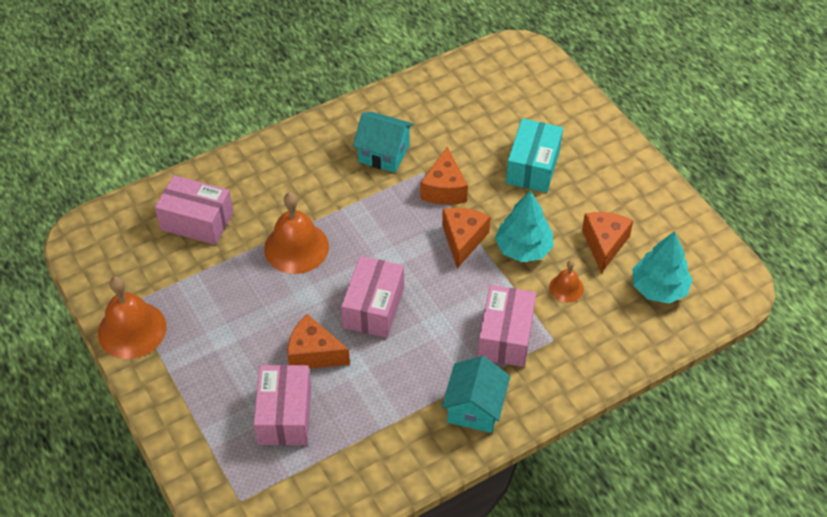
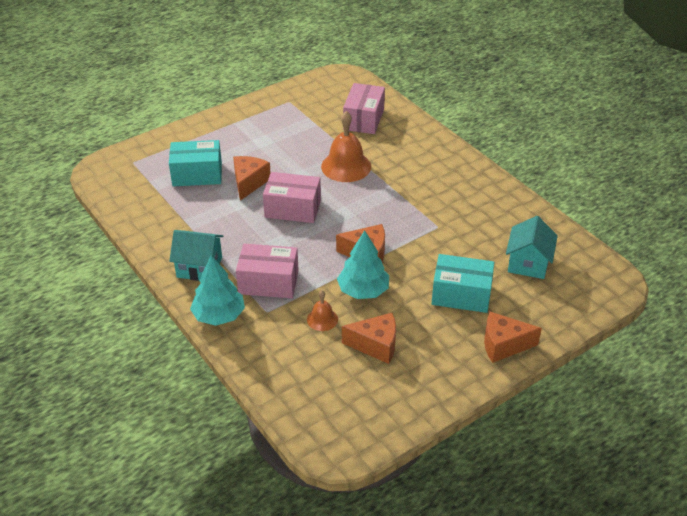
camera: 85 degrees right, 10 degrees down
orange bell [98,276,166,359] -> none
pink box [254,365,311,445] -> turquoise box [169,140,222,186]
turquoise house [353,112,414,173] -> turquoise house moved to [506,216,558,279]
orange cheese [420,147,468,205] -> orange cheese moved to [484,312,542,363]
turquoise tree [632,231,693,303] -> turquoise tree moved to [190,255,245,326]

